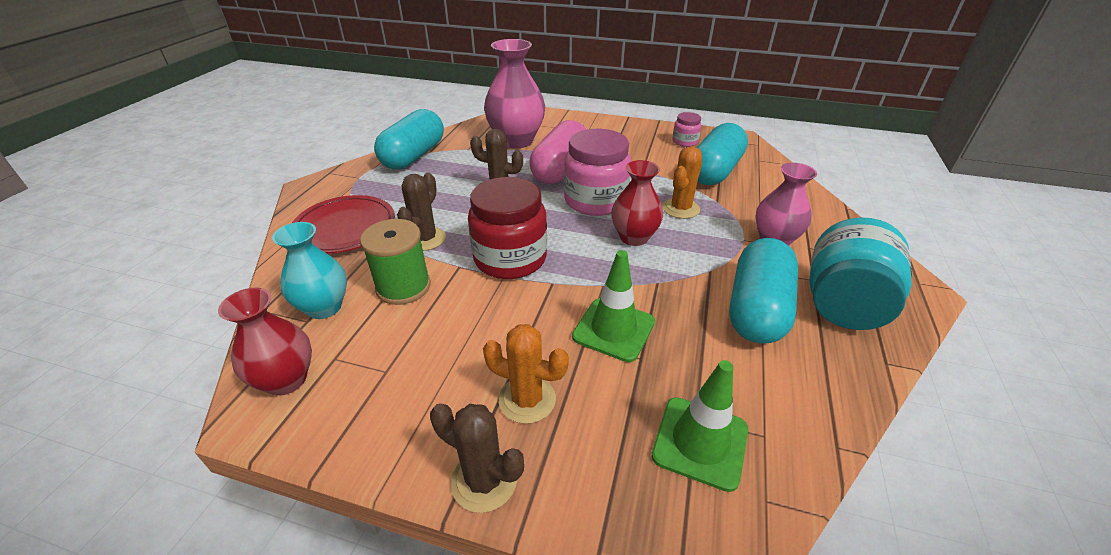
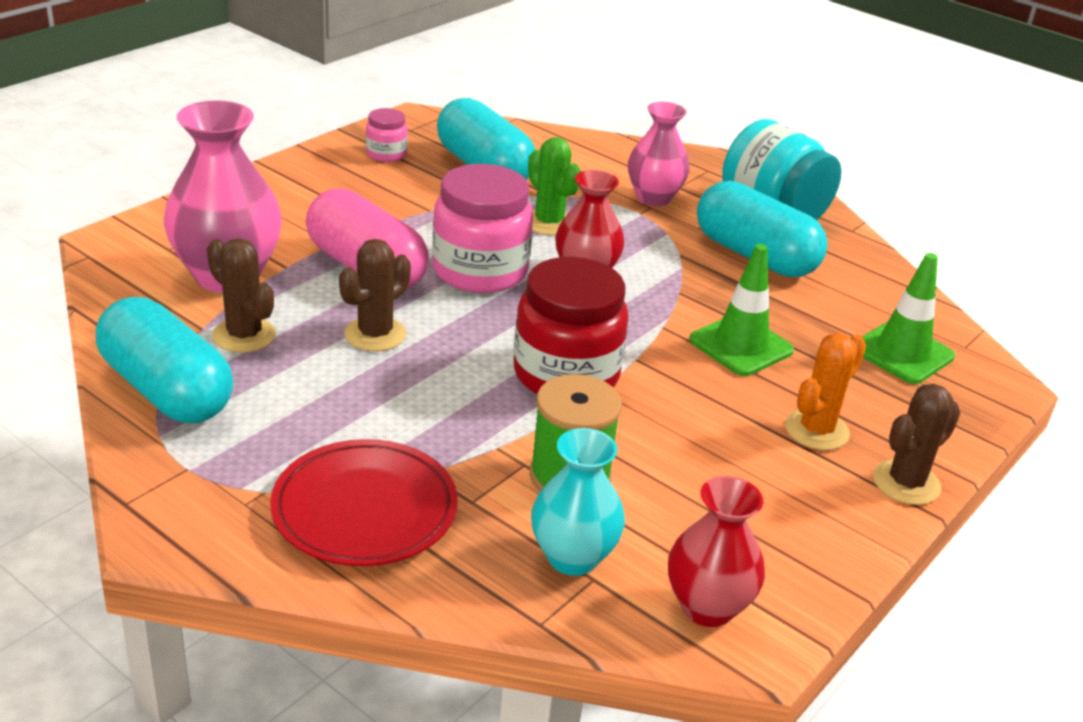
camera: 70 degrees left, 5 degrees down
brown cactus [397,173,446,251] -> brown cactus moved to [207,238,276,353]
orange cactus [662,146,702,219] -> green cactus [528,137,581,235]

